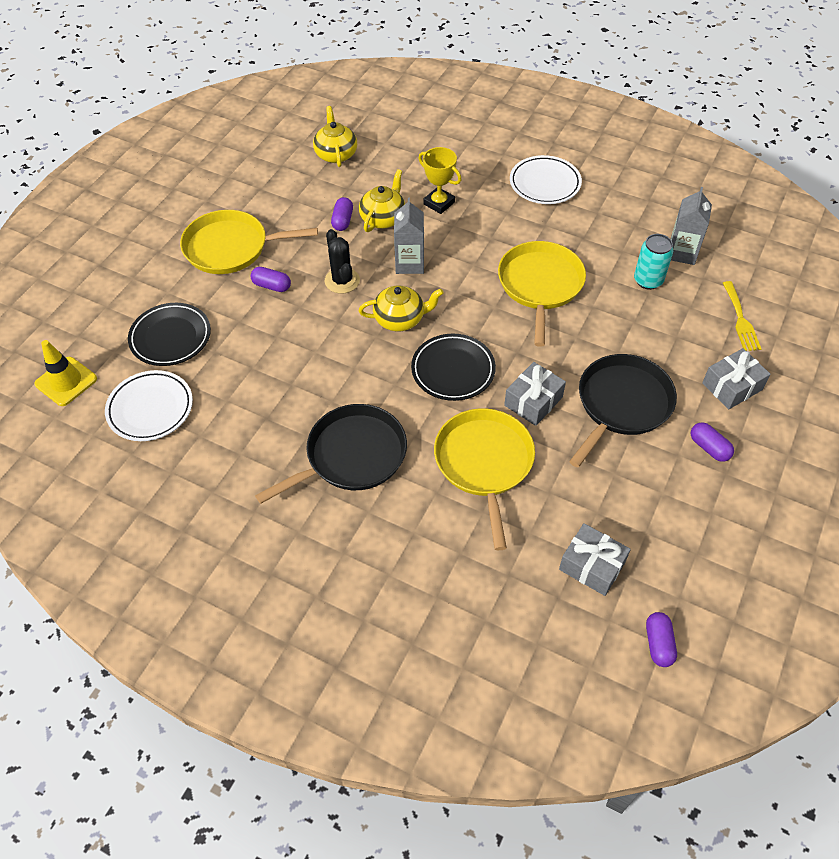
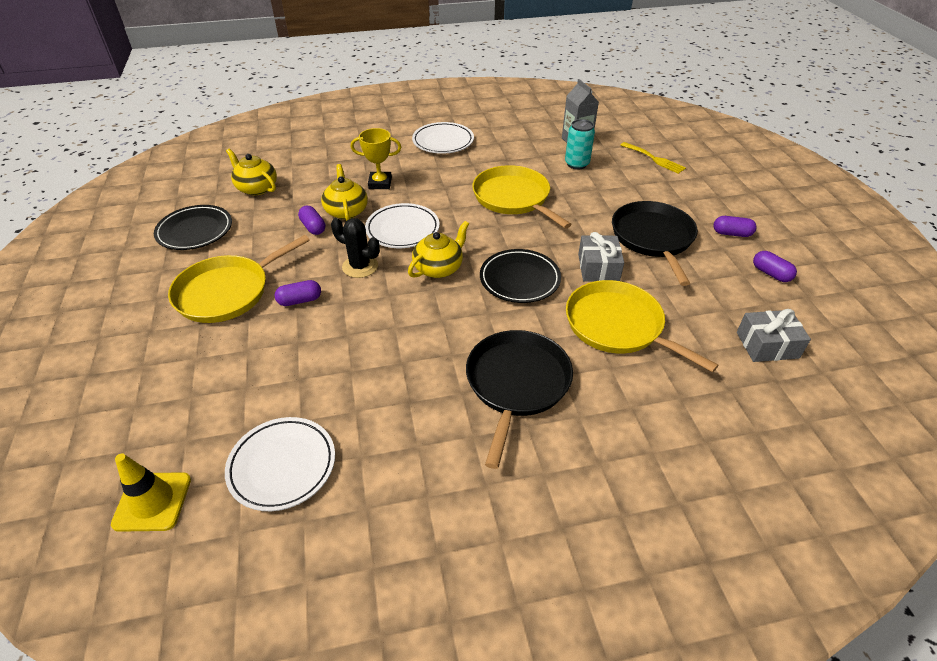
camera: 40 degrees left, 10 degrees down
black plate [128,303,211,366] -> black plate moved to [154,205,232,250]
grey carton [394,198,424,274] -> white plate [365,203,440,248]
purple capsule [646,612,677,667] -> purple capsule moved to [753,251,797,282]
grey gift [702,348,771,409] -> none

